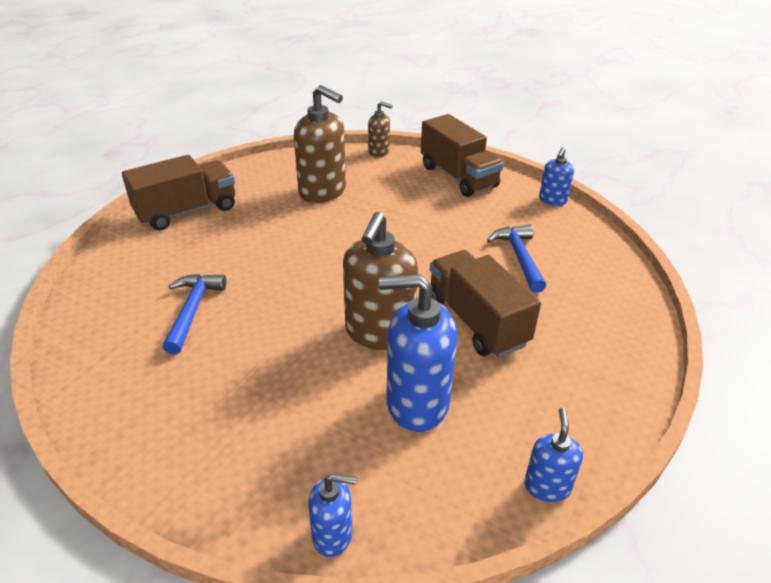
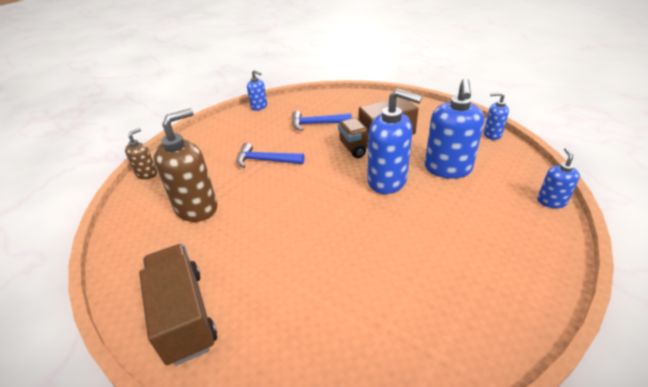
camera: 80 degrees left, 0 degrees up
blue hammer [163,274,226,354] -> blue hammer moved to [236,143,304,168]
brown soap dispenser [343,212,418,351] -> blue soap dispenser [367,89,422,194]
brown truck [421,114,504,197] -> none

